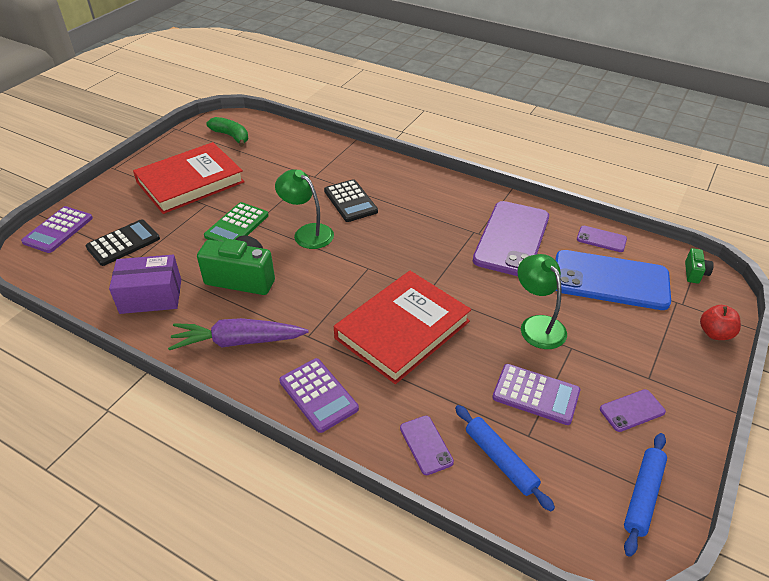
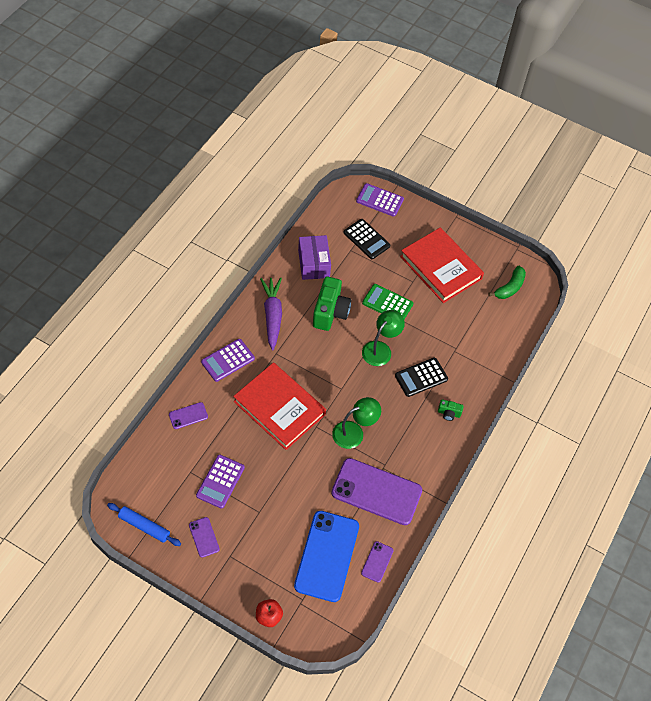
camera: 85 degrees right, 15 degrees up
blue rolling pin [455,405,555,511] -> none
green lamp [517,254,567,349] -> green lamp moved to [332,397,381,449]
green camera [685,248,714,284] -> green camera moved to [438,399,464,421]

